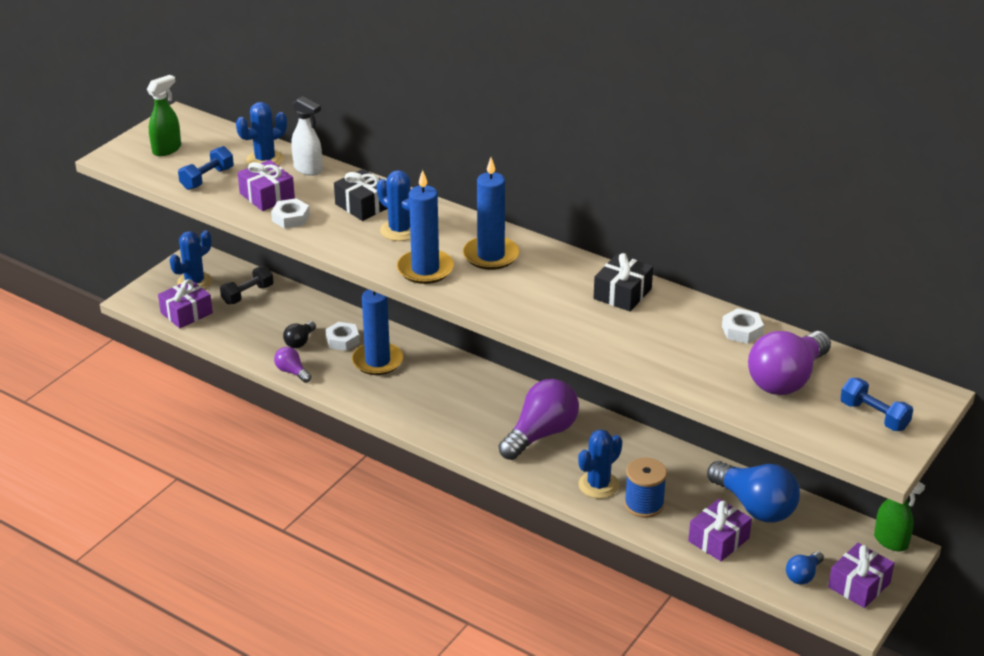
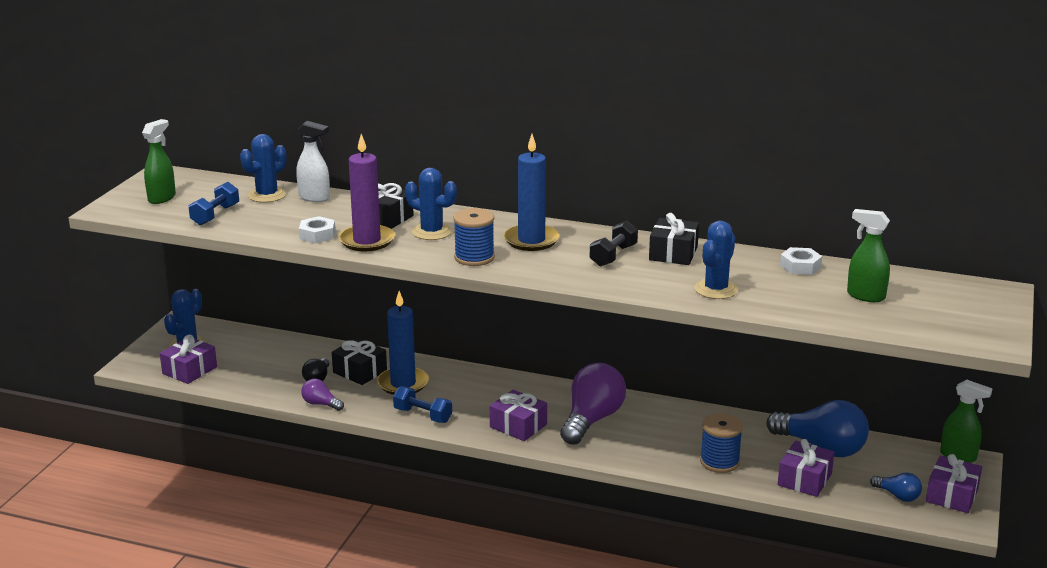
camera: 15 degrees left, 10 degrees down
black dumbbell [220,266,274,305] -> black dumbbell moved to [590,221,638,267]
purple gift [238,160,295,211] -> purple gift moved to [490,390,547,441]
white nut [325,322,360,351] -> black gift [332,338,387,385]
blue candle [397,170,454,284] -> blue spool [453,208,495,266]
blue cactus [578,429,622,499] -> blue cactus moved to [694,221,738,299]
purple light bulb [748,331,831,395] -> green spray bottle [847,209,890,302]
blue light bulb [786,551,824,584] -> blue light bulb turned 75 degrees counterclockwise [870,473,922,502]
blue dumbbell [840,378,913,431] -> blue dumbbell moved to [393,386,452,423]
none -> purple candle [339,134,395,252]

